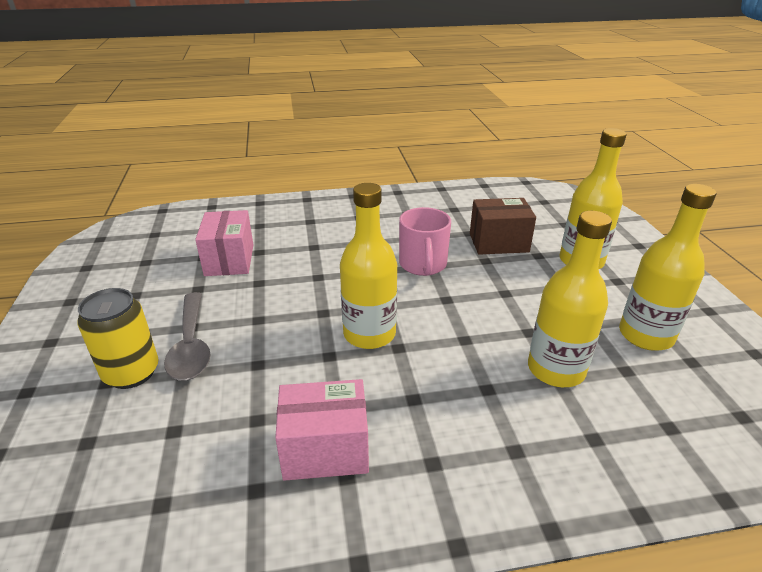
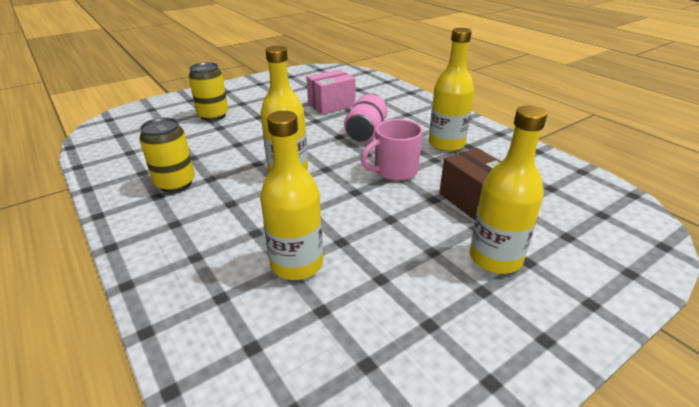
camera: 65 degrees right, 0 degrees up
grey spoon [164,292,211,380] -> none
pink box [275,379,369,481] -> yellow can [139,117,195,193]
yellow bottle [619,184,716,351] -> yellow bottle moved to [429,28,474,152]
none -> pink can [344,93,387,142]

